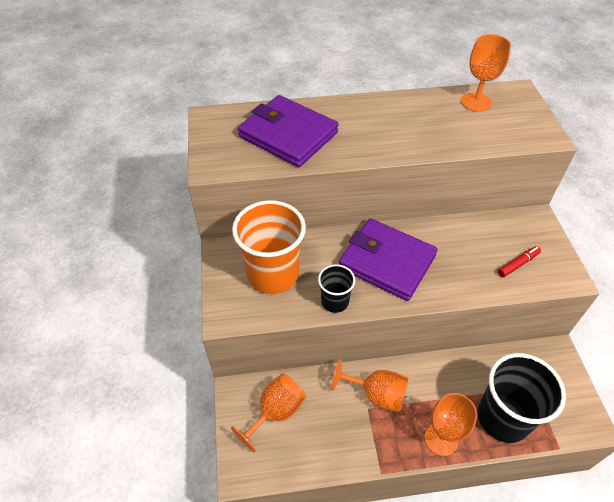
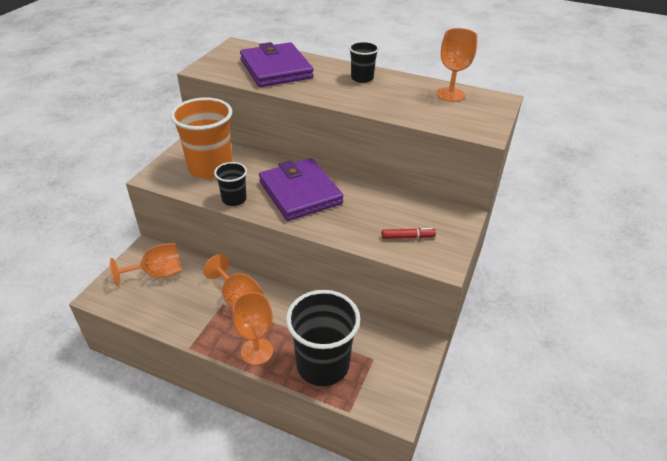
camera: 30 degrees right, 10 degrees down
none -> black cup [349,41,379,83]

